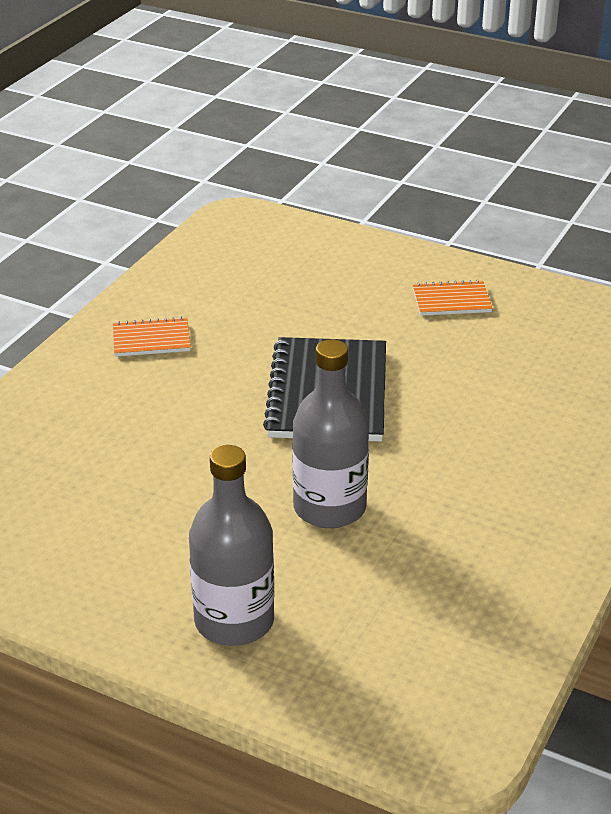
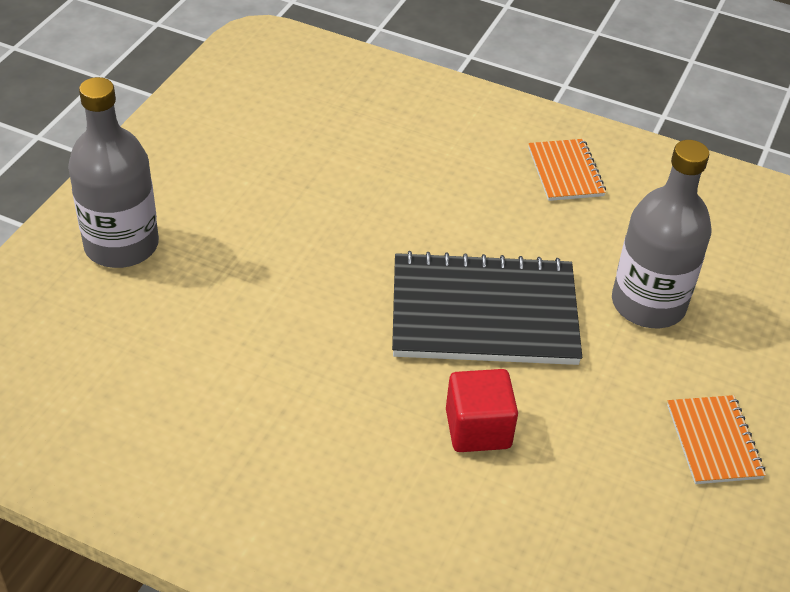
camera: 85 degrees right, 10 degrees up
grey bottle [292,339,369,528] -> grey bottle moved to [612,140,712,328]
none -> red cube [446,369,518,452]

